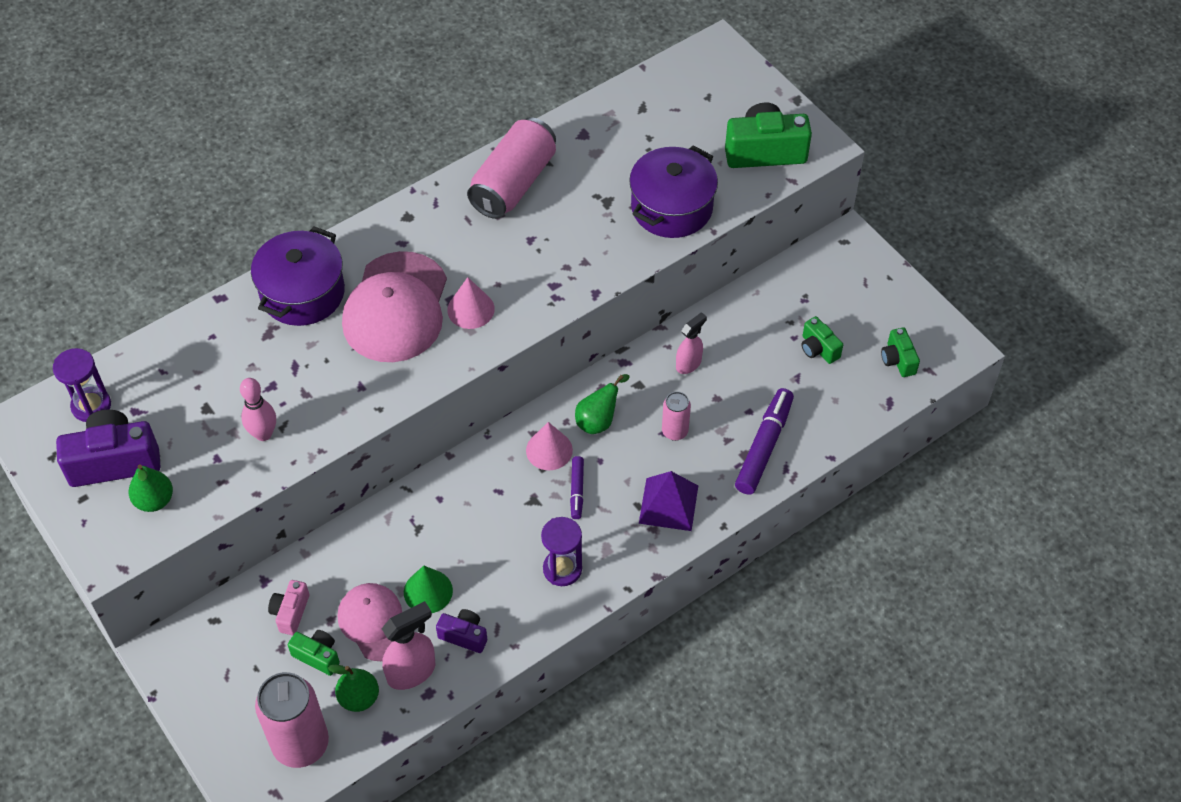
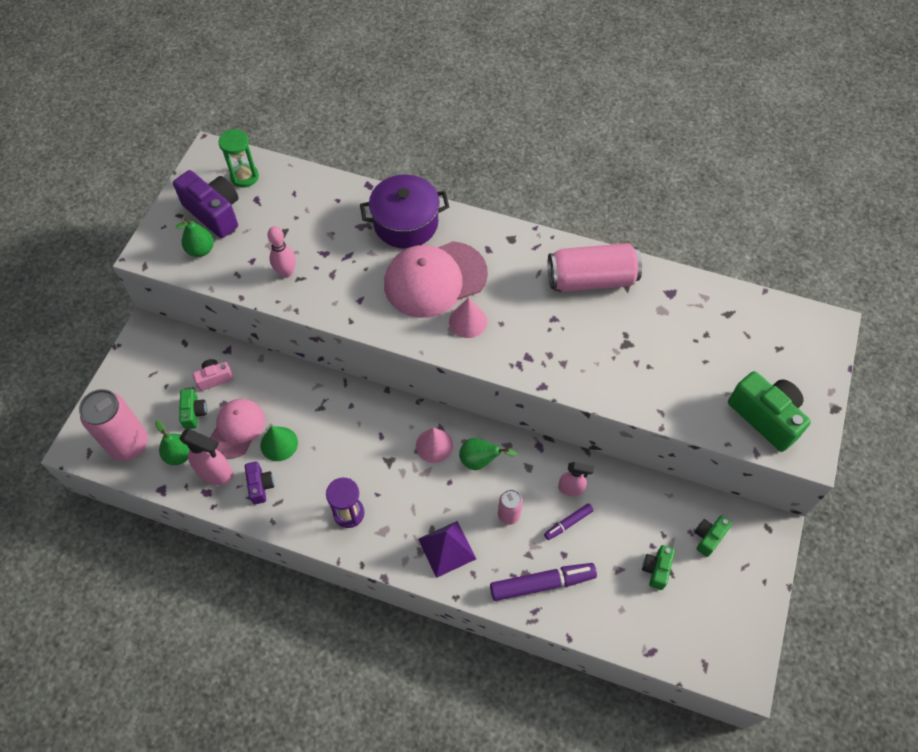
camera: 55 degrees right, 5 degrees up
purple hourglass [53,348,111,422] -> green hourglass [218,129,259,188]
purple marker [570,456,584,519] -> purple marker moved to [544,503,594,540]
purple pot [629,145,718,238] -> none
green camera [881,327,920,377] -> green camera moved to [695,515,732,557]

